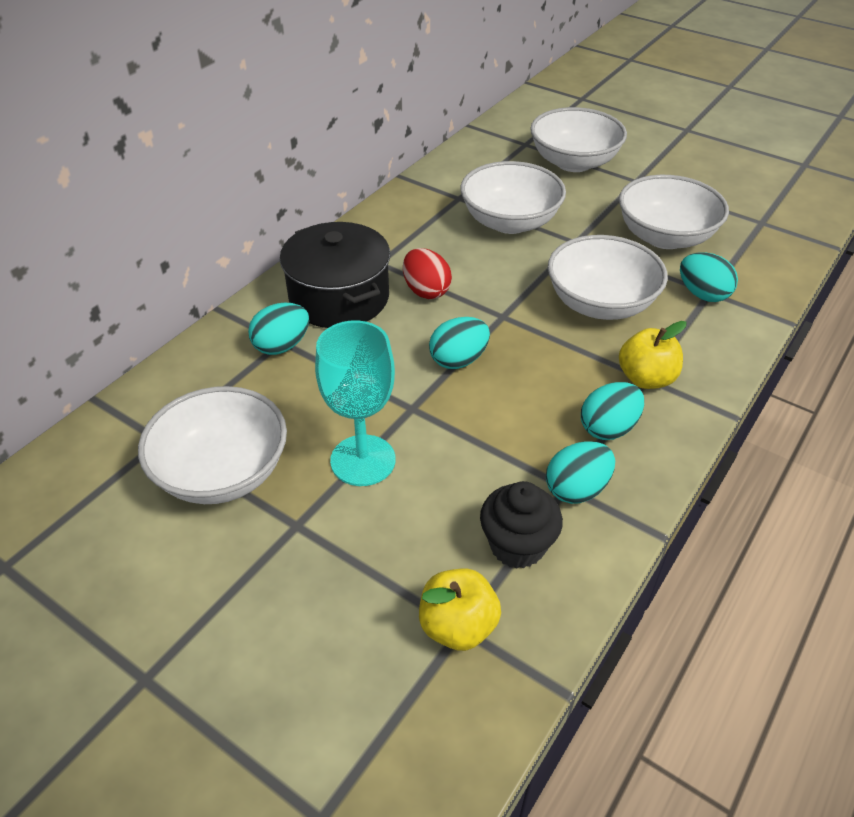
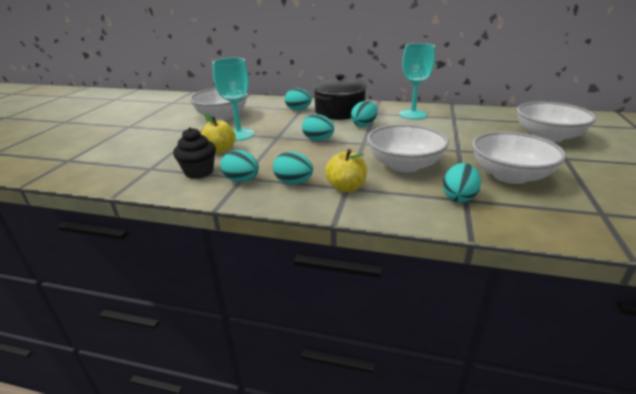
camera: 70 degrees right, 15 degrees down
red egg [403,248,452,299] -> turquoise egg [351,101,377,127]
yellow apple [419,569,501,651] -> yellow apple moved to [201,113,236,153]
white bowl [460,161,566,234] -> none
none -> turquoise goblet [399,43,435,119]

